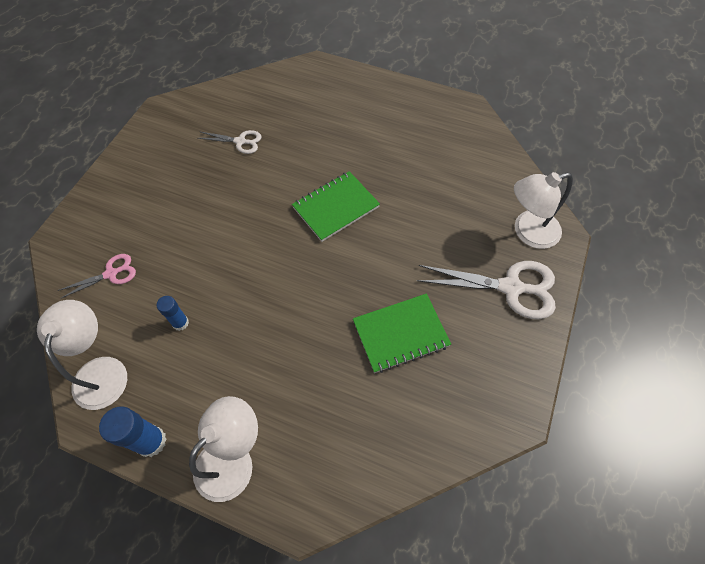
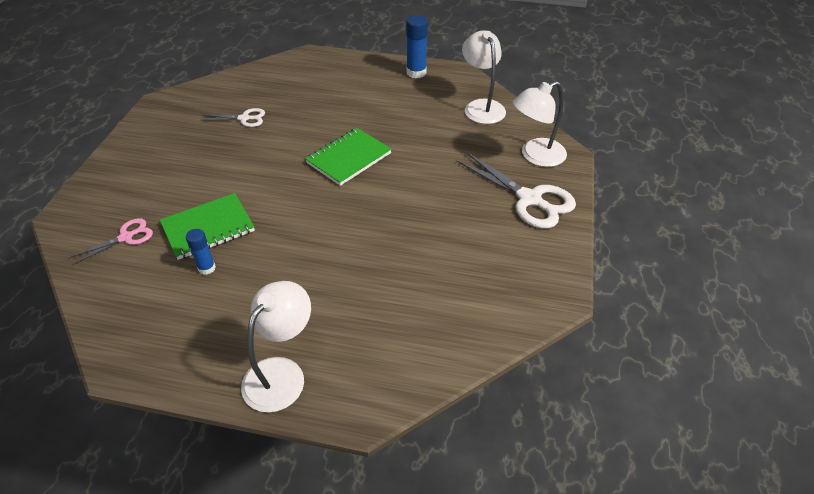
camera: 10 degrees left, 15 degrees down
white lamp [37,300,127,410] -> white lamp moved to [462,30,506,124]
blue glue stick [99,406,167,457] -> blue glue stick moved to [406,15,428,78]
green notebook [353,294,451,373] -> green notebook moved to [160,193,255,260]
white scissors [417,261,556,319] -> white scissors turned 45 degrees clockwise [456,152,576,229]

